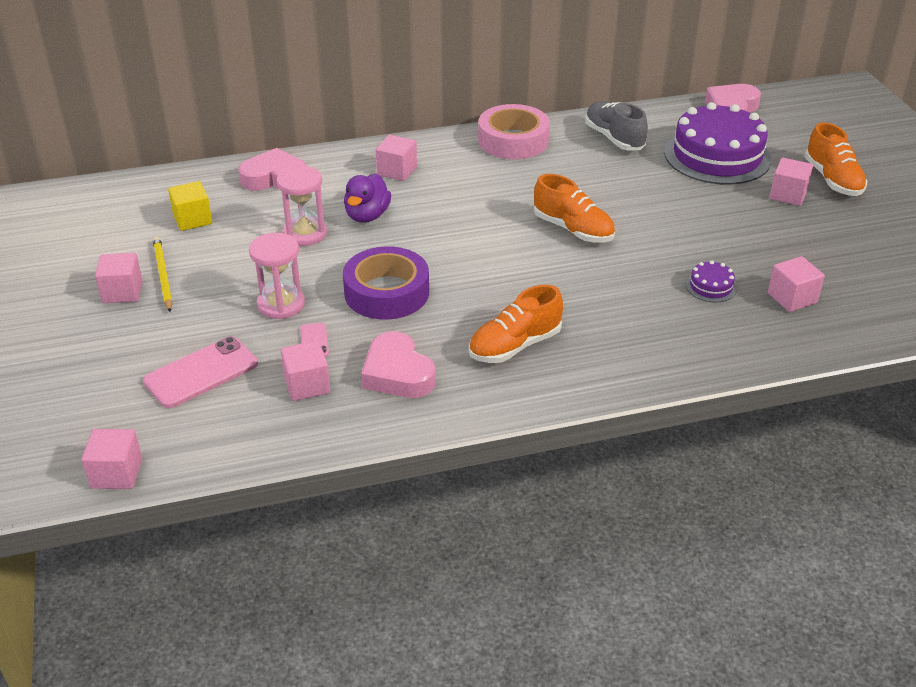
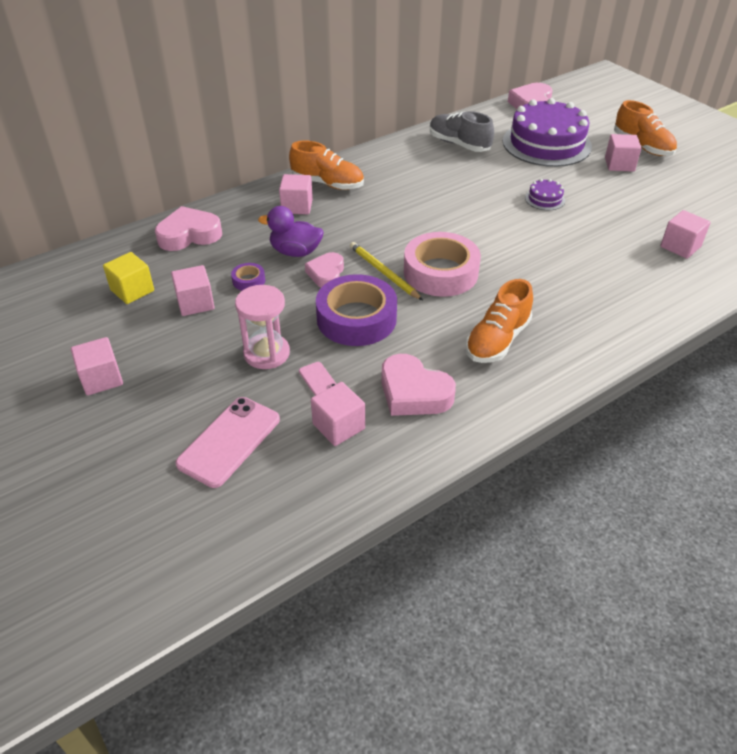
camera: 20 degrees left, 5 degrees up
pink cube [82,429,142,489] -> pink cube moved to [171,265,215,316]
yellow pencil [153,236,173,312] -> yellow pencil moved to [350,242,423,300]
pink hourglass [277,166,327,246] -> purple tape [231,263,265,291]
purple duck [344,173,391,223] -> purple duck turned 105 degrees clockwise [258,206,323,257]
pink tape [478,104,550,159] -> pink tape moved to [404,232,481,297]
orange shoe [534,174,615,243] -> orange shoe moved to [289,141,364,190]
purple cake [686,260,737,302] -> purple cake moved to [525,179,565,210]
none -> pink heart [305,252,344,288]

